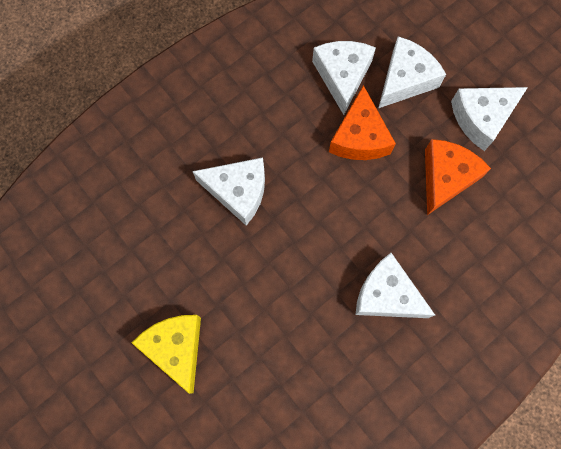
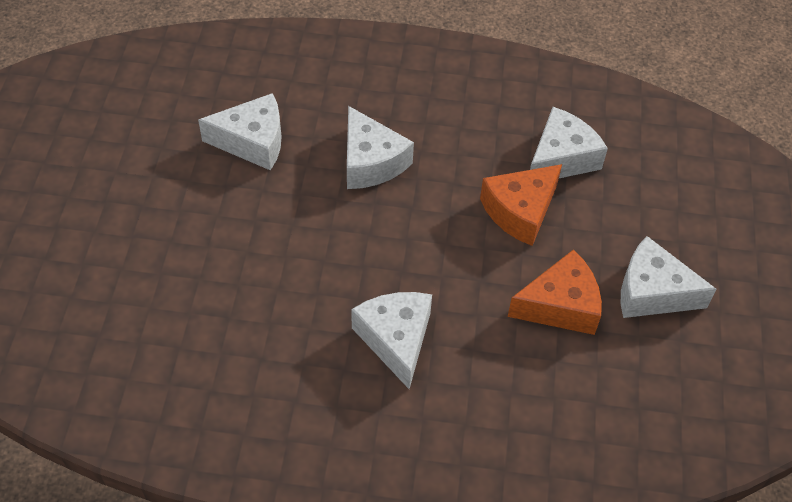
camera: 45 degrees right, 20 degrees down
yellow cheese [132,315,201,394] -> none
white cheese [379,36,446,108] -> white cheese moved to [198,93,282,170]

